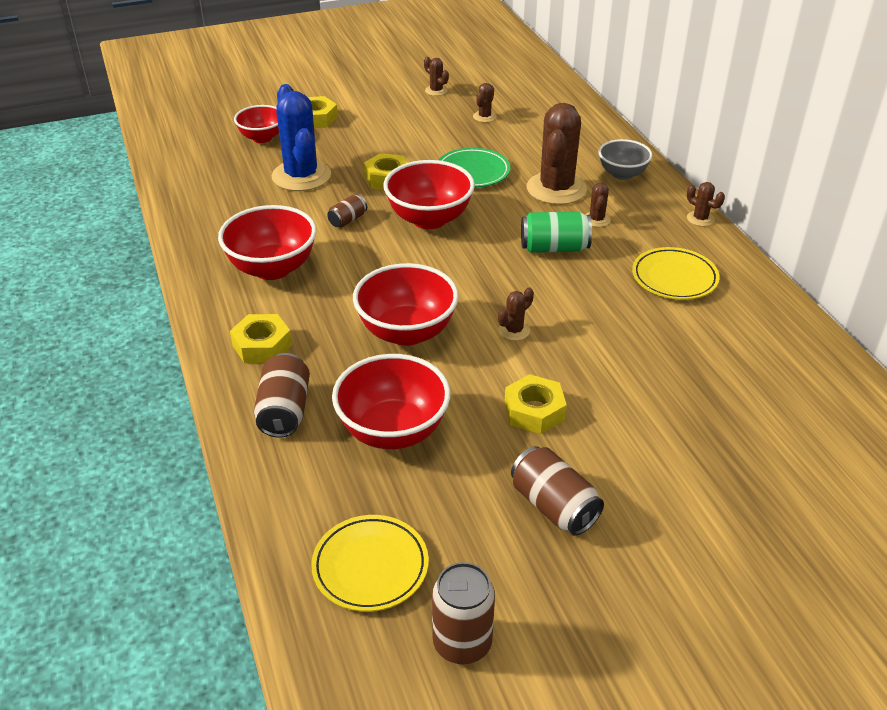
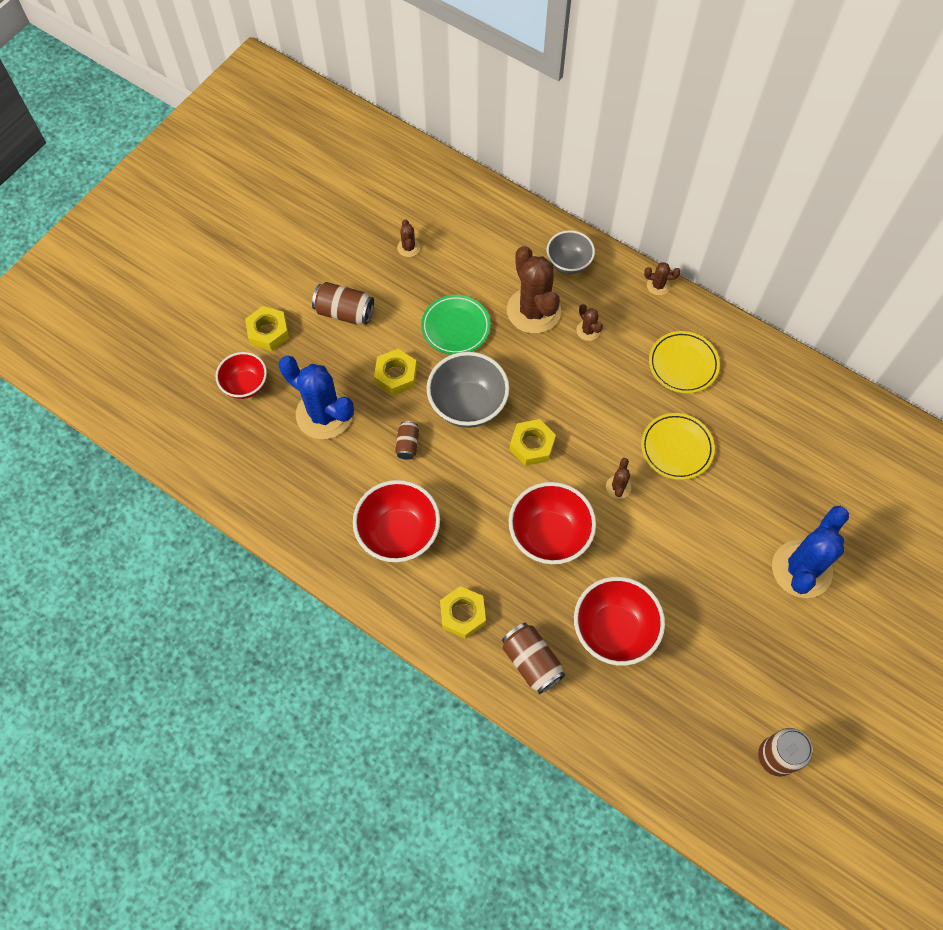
camera: 35 degrees left, 25 degrees up
yellow plate [311,515,429,612] -> yellow plate moved to [641,413,715,480]
red bowl [383,160,475,229] -> grey bowl [427,352,509,428]
brown cactus [424,57,449,96] -> none
yellow nut [504,374,567,434] -> yellow nut moved to [510,419,556,466]
brown can [511,446,604,535] -> brown can moved to [312,282,374,325]
green can [521,212,592,253] -> none
none -> blue cactus [772,506,849,598]

